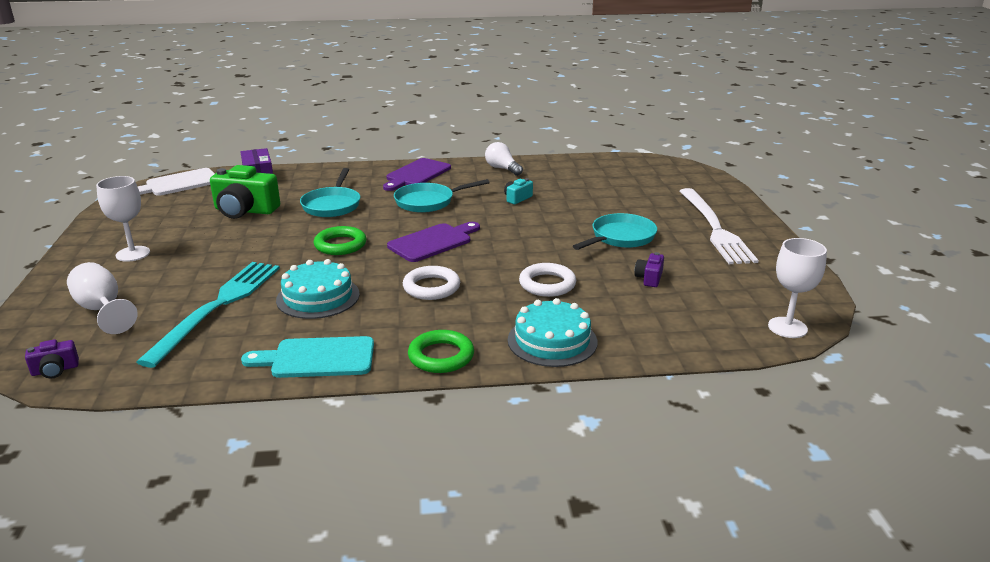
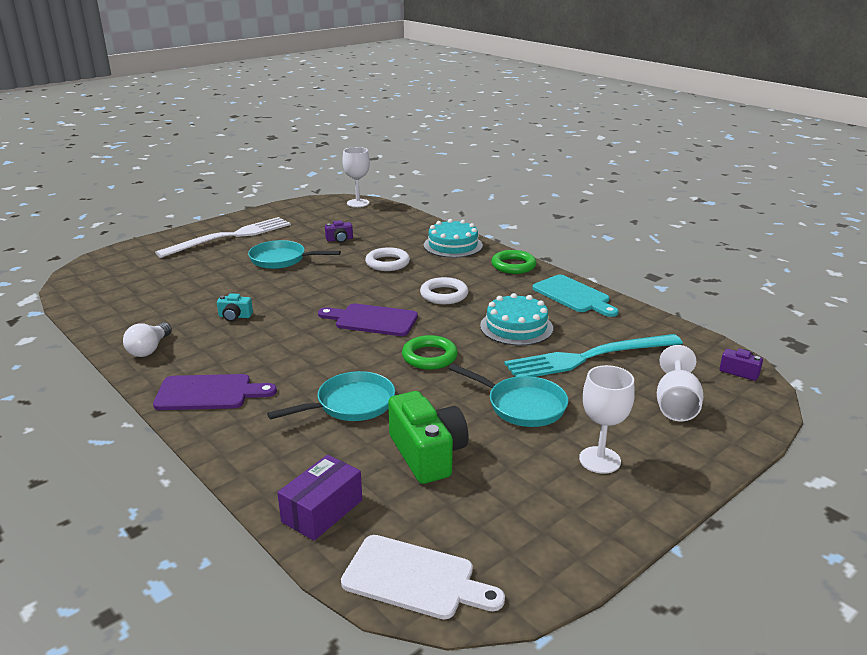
camera: 125 degrees left, 0 degrees up
turquoise pan [394,179,490,213] -> turquoise pan moved to [448,364,568,427]

